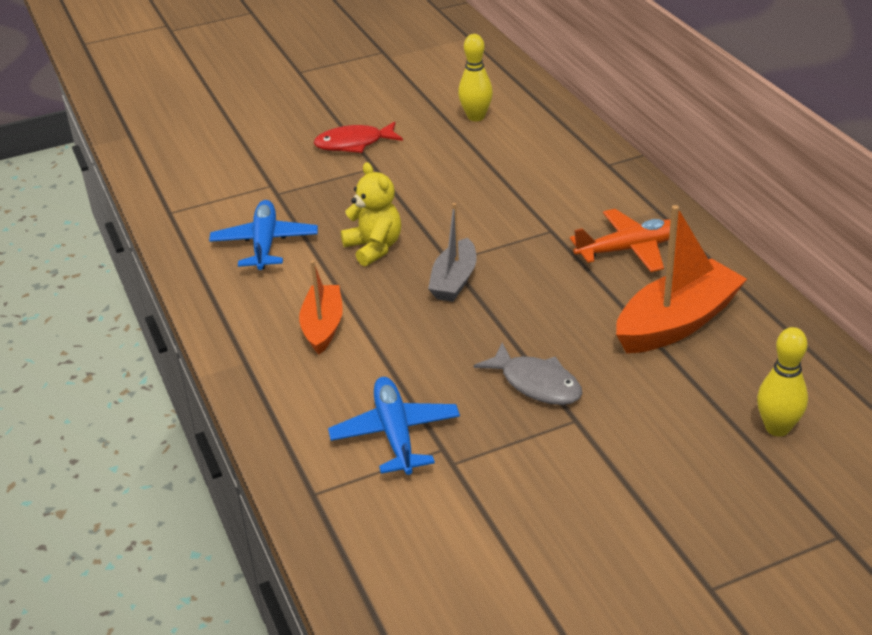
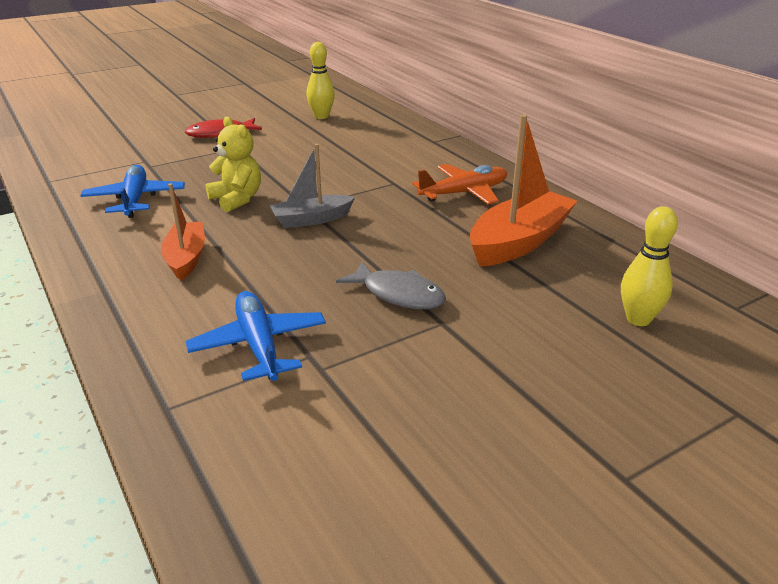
camera: 10 degrees left, 5 degrees down
grey boat [428,203,477,302] -> grey boat turned 60 degrees clockwise [270,144,355,228]

